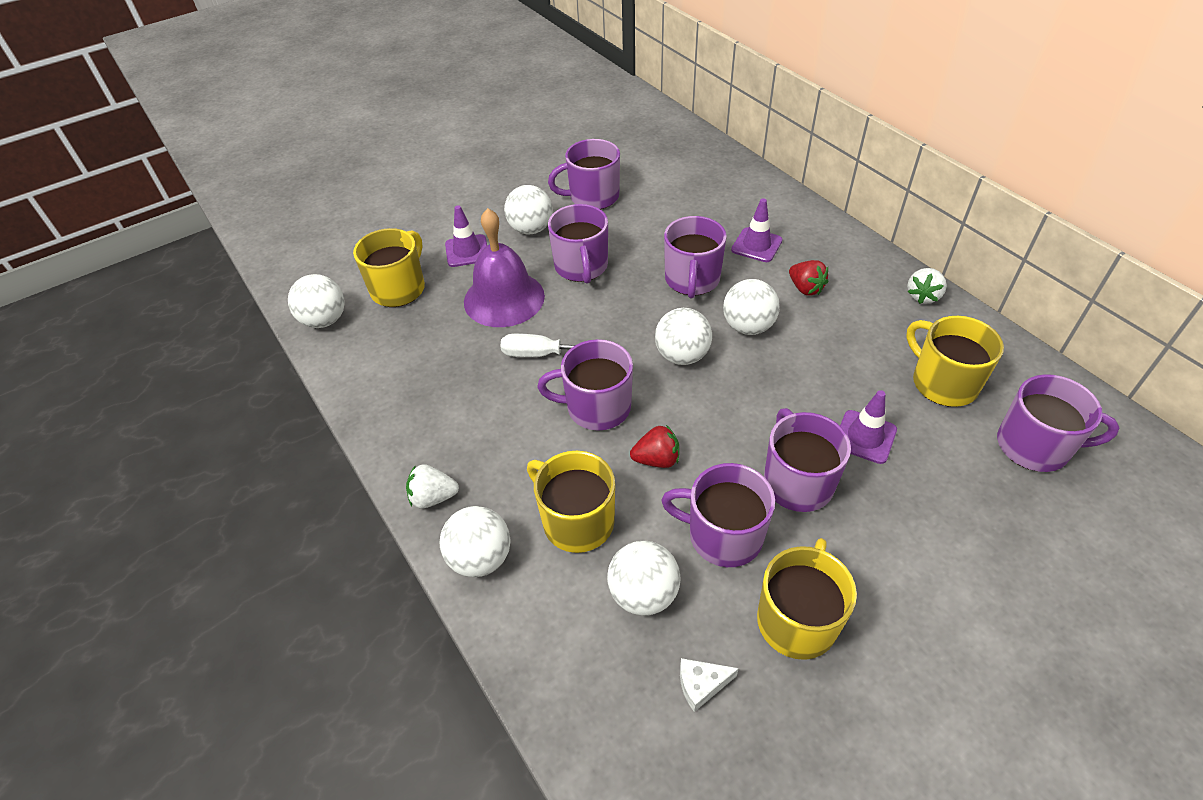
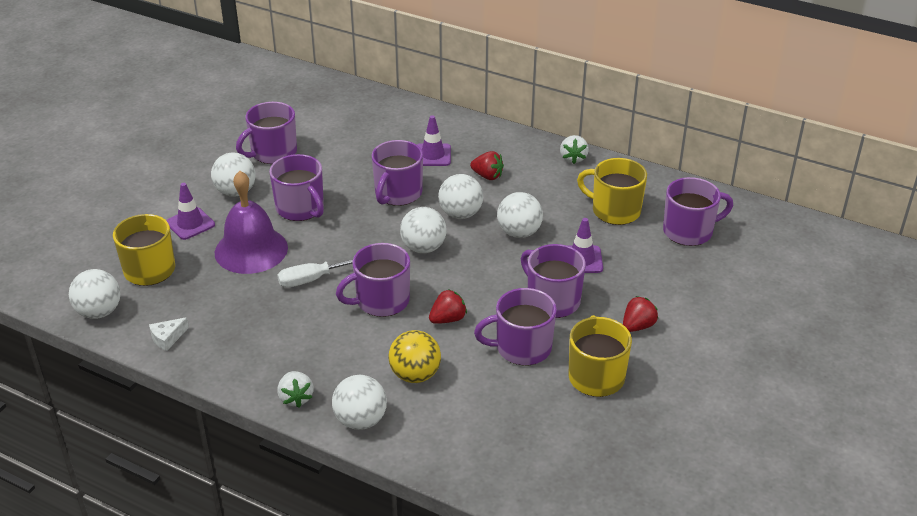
camera: 30 degrees left, 10 degrees down
white strawberry [406,464,459,509] -> white strawberry turned 75 degrees counterclockwise [277,371,314,408]
yellow mug [527,451,615,553] -> yellow ball [388,330,441,383]
white ball [607,541,681,616] -> white ball moved to [497,192,543,238]
purple mug [664,216,727,298] -> purple mug turned 45 degrees clockwise [372,140,423,206]
white cheese [680,658,739,712] -> white cheese moved to [149,317,189,351]
none -> red strawberry [623,296,658,332]

